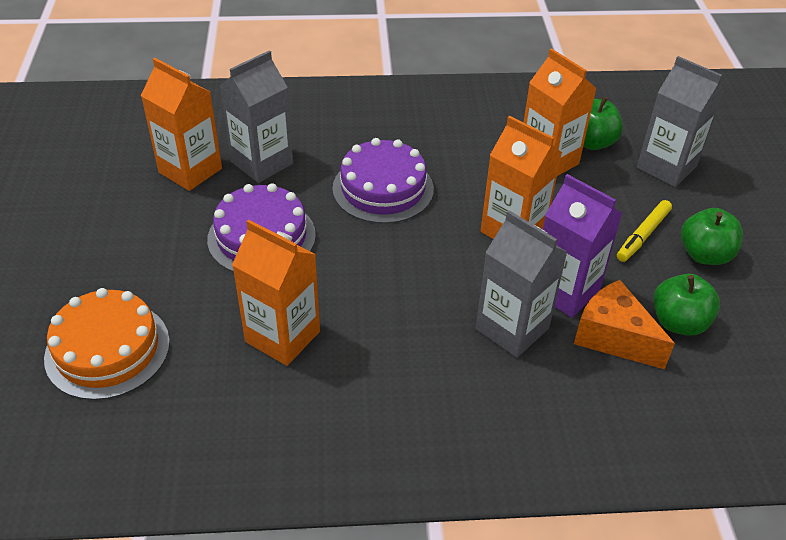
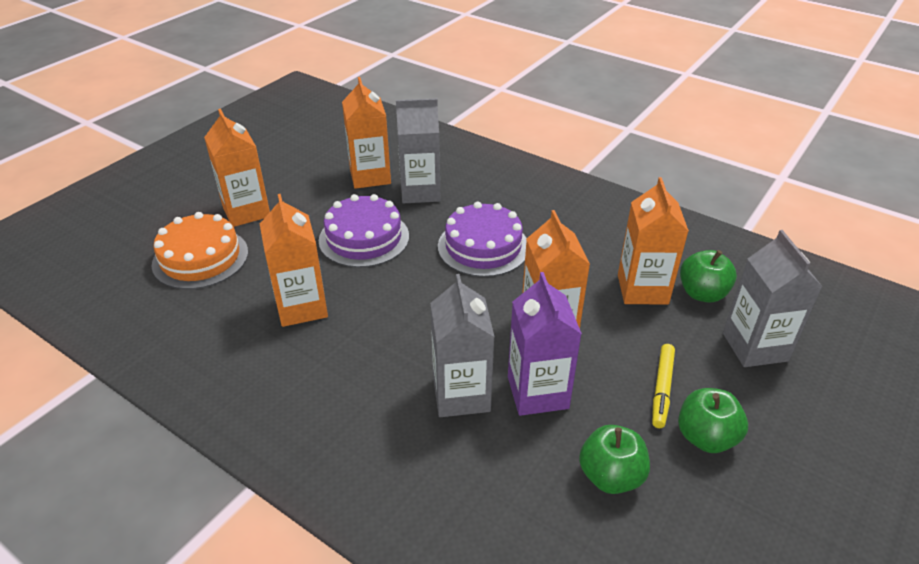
camera: 40 degrees right, 5 degrees down
orange cheese [574,280,675,369] -> none
yellow marker [617,200,672,262] -> yellow marker turned 60 degrees counterclockwise [652,344,675,428]
none -> orange carton [204,109,270,227]

